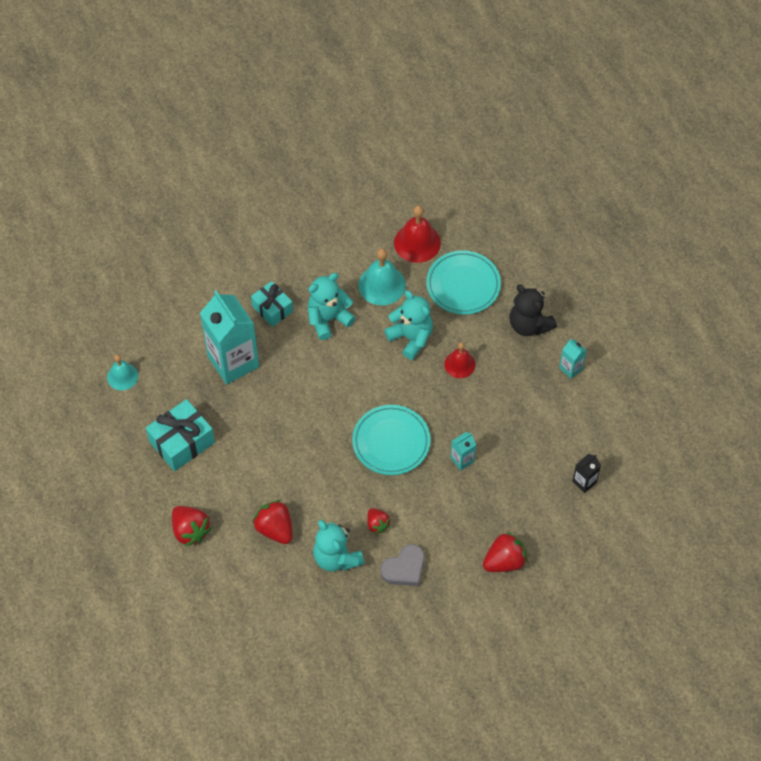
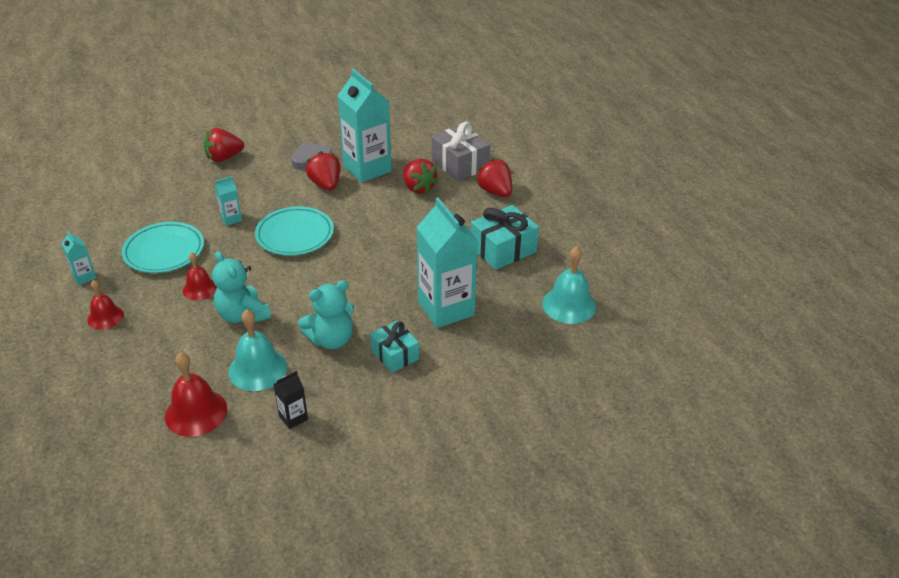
camera: 175 degrees left, 20 degrees down
turquoise bell [107,354,138,390] -> turquoise bell [542,246,596,324], size x1.56
turquoise teddy bear [313,520,364,571] -> turquoise carton [338,69,392,183]
red strawberry [367,508,391,534] -> red strawberry [306,151,340,191], size x1.61
turquoise plate [426,250,501,315] -> turquoise plate moved to [122,222,204,273]
black teddy bear [510,284,557,336] -> red bell [87,280,124,330]
black carton [572,454,601,493] -> black carton moved to [273,371,308,429]
none -> grey gift [431,122,490,181]

